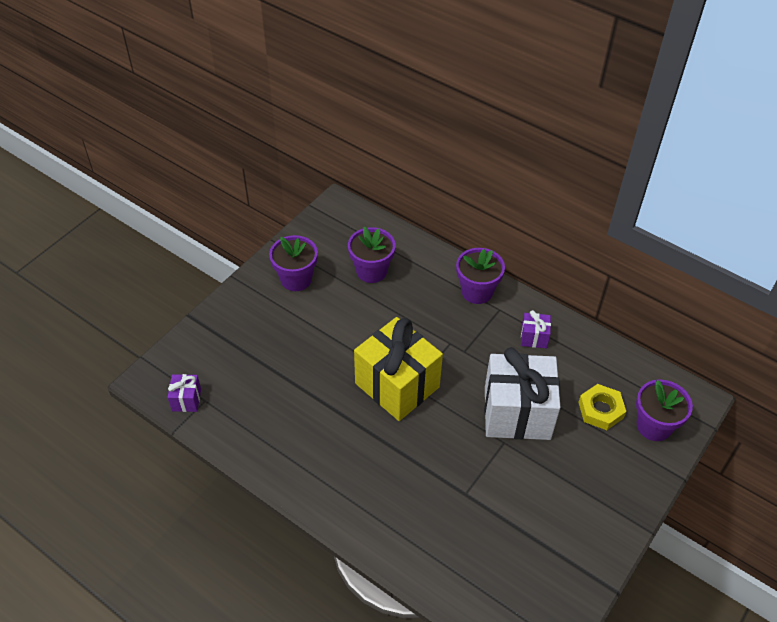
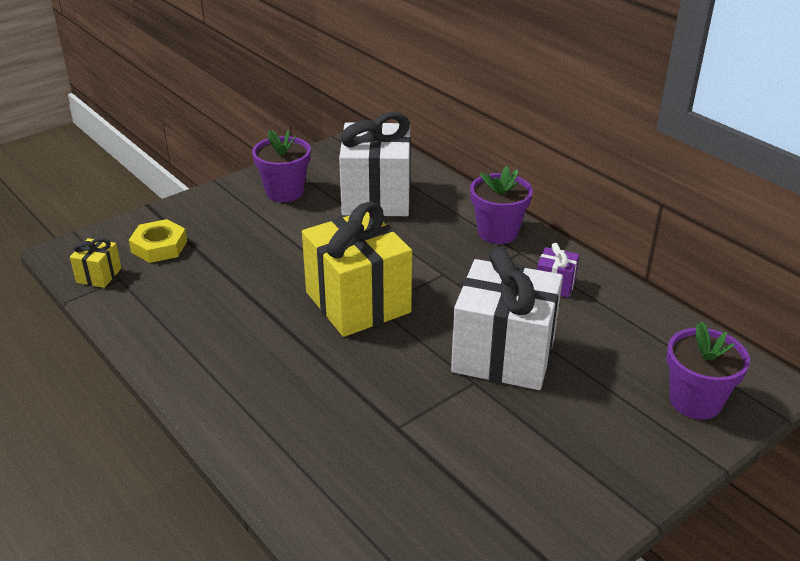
camera: 15 degrees right, 15 degrees down
purple gift [168,374,201,412] -> yellow gift [70,238,122,288]
purple flower pot [348,226,396,283] -> white gift [339,112,411,216]
yellow nut [579,384,626,430] -> yellow nut moved to [129,219,187,263]

